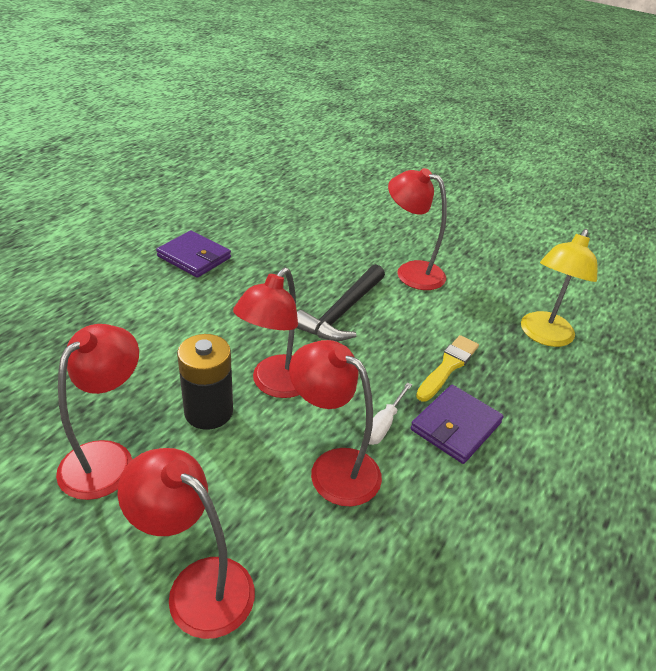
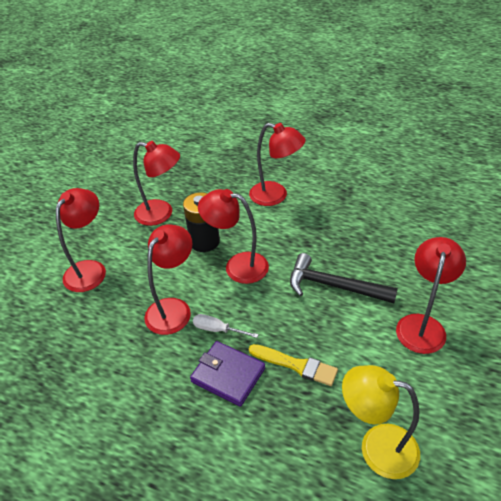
camera: 85 degrees right, 5 degrees up
purple wallet [156,230,231,278] -> none
none -> red lamp [249,123,306,206]

